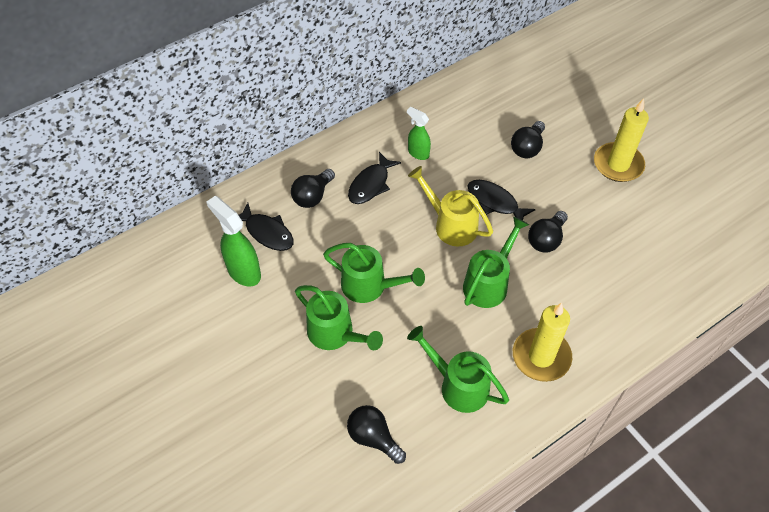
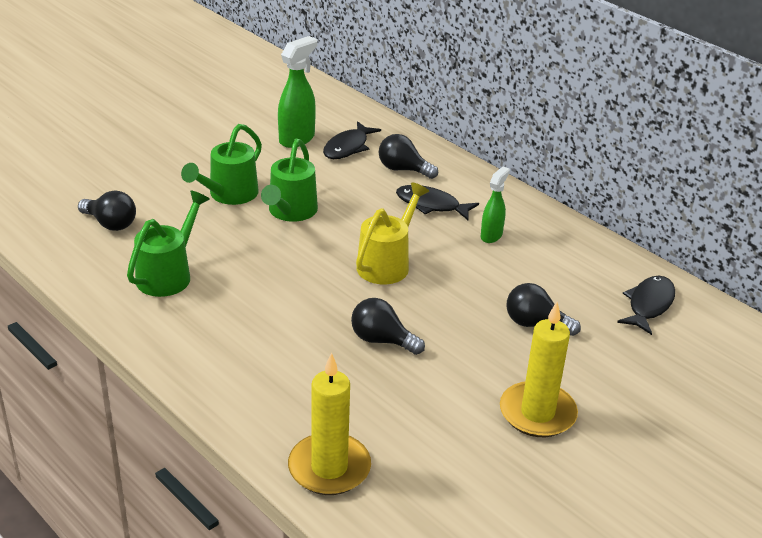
camera: 80 degrees right, 20 degrees down
black light bulb [347,405,406,464] -> black light bulb turned 90 degrees clockwise [78,191,136,231]
green watering can [463,217,529,308] -> none
black fish [467,180,536,221] -> black fish moved to [617,276,675,335]
yellow candle [513,302,572,382] -> yellow candle moved to [288,352,371,495]

